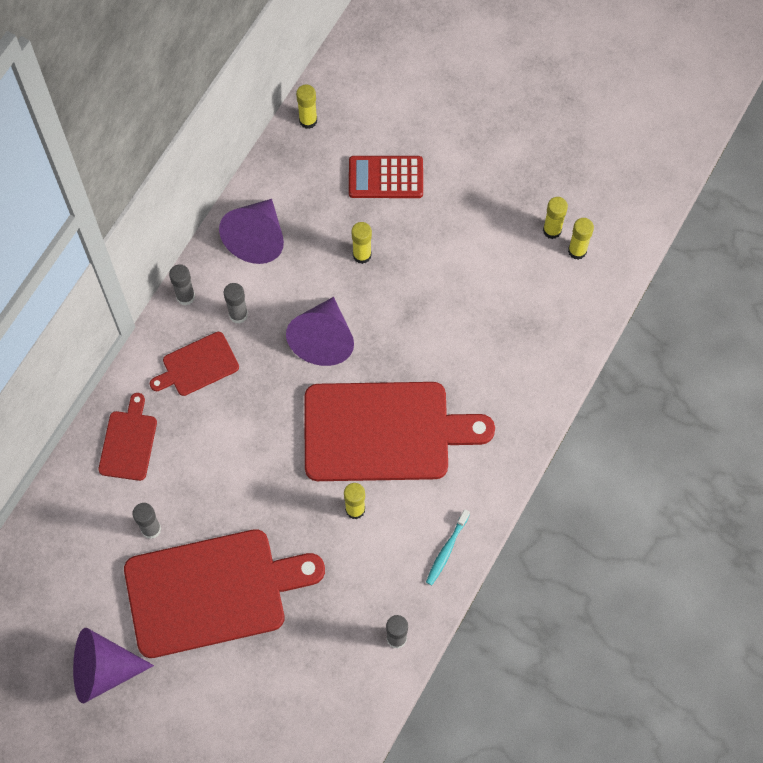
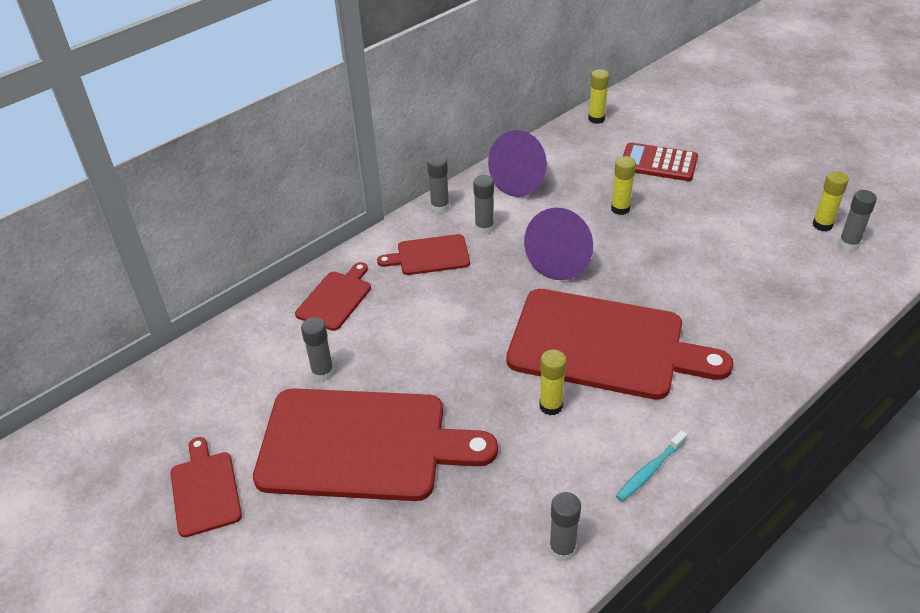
camera: 20 degrees right, 25 degrees down
purple cone [73,628,154,703] -> red cutting board [171,437,242,537]
yellow glue stick [568,218,594,260] -> grey glue stick [839,190,877,251]

